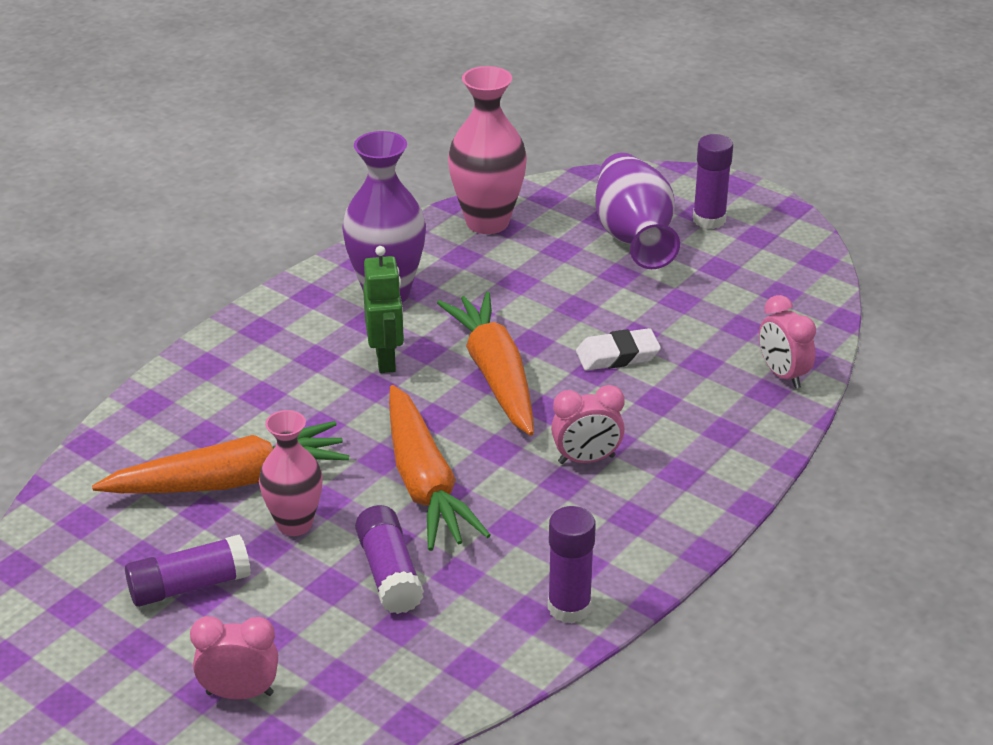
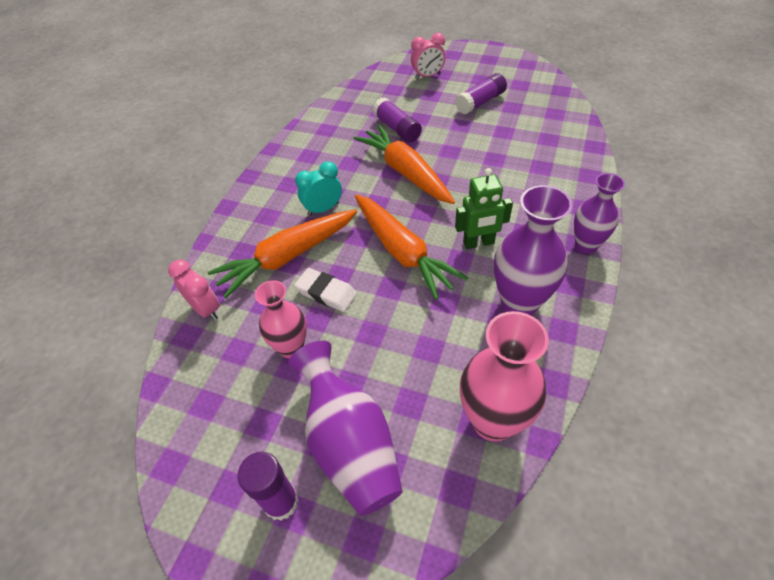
camera: 165 degrees right, 15 degrees up
orange carrot [92,421,349,493] -> orange carrot moved to [208,209,357,298]
pink vase [259,410,323,536] -> pink vase moved to [255,280,307,358]
green robot [363,246,404,373] -> green robot turned 75 degrees counterclockwise [455,168,513,249]
purple glue stick [548,506,596,623] -> none
pink clock [551,385,625,464] -> turquoise clock [295,161,342,216]
white eraser [576,328,661,371] -> white eraser turned 60 degrees clockwise [294,268,357,312]
none -> purple vase [574,173,625,254]

